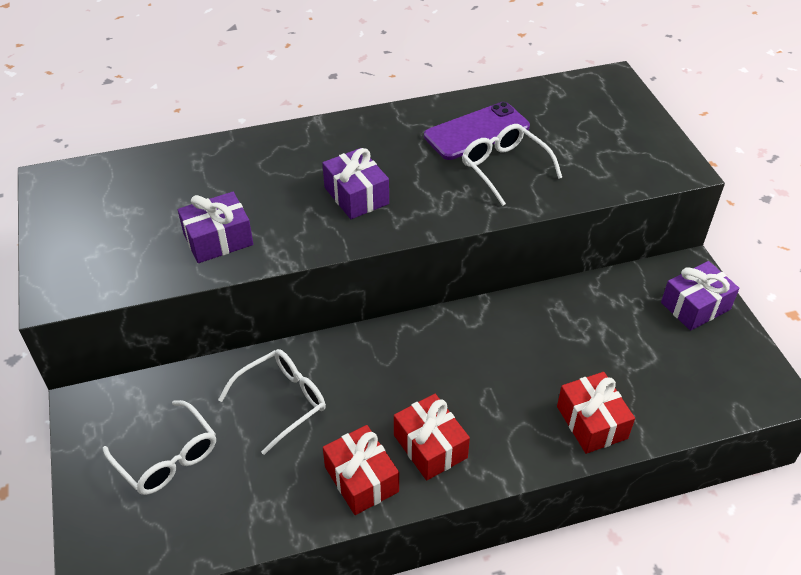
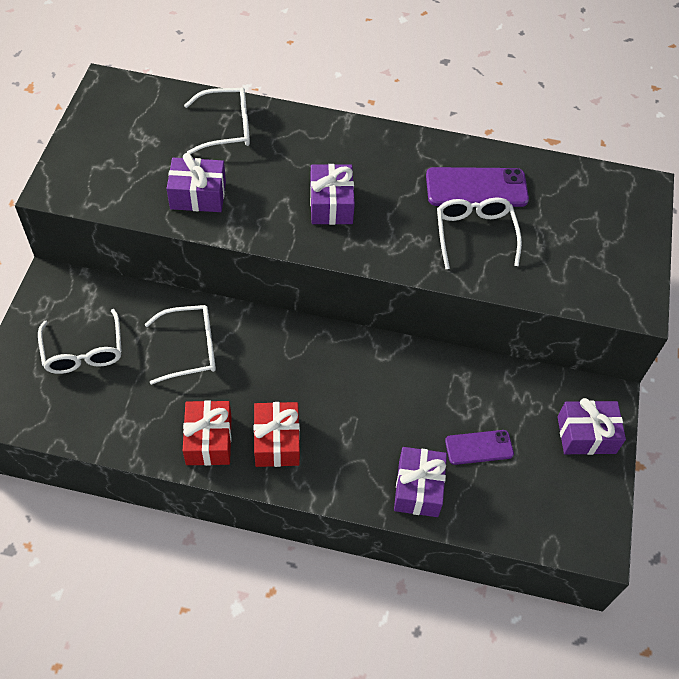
camera: 25 degrees right, 10 degrees up
red gift [557,372,635,454] -> purple gift [394,447,447,517]
none -> white glasses [184,87,250,154]
none -> purple phone [445,430,514,465]

